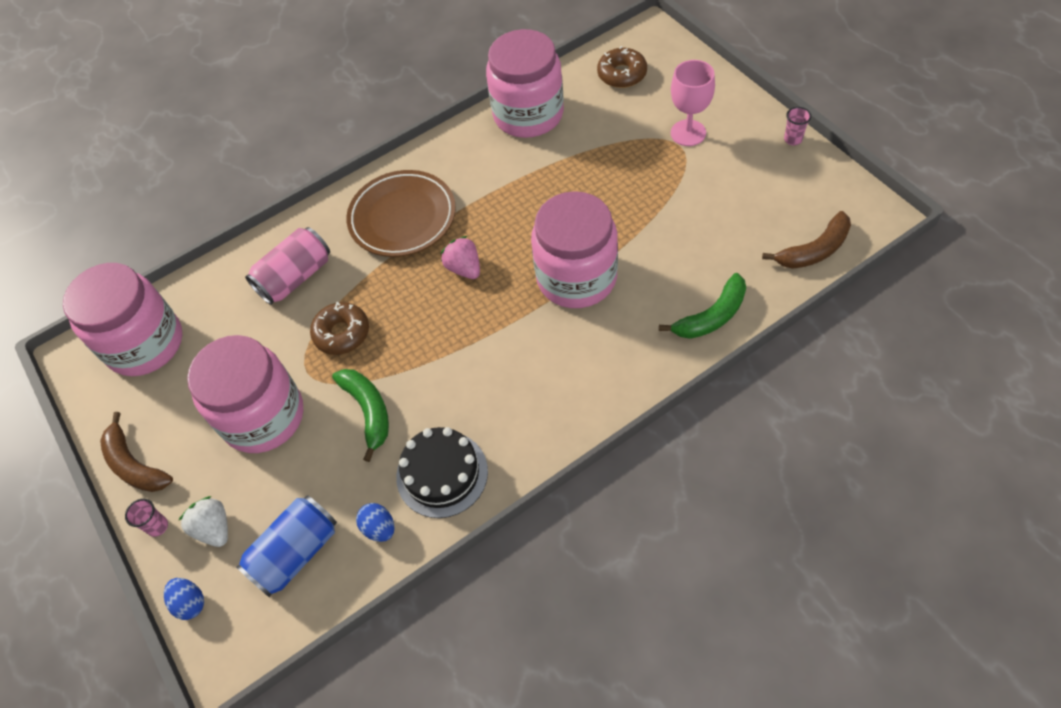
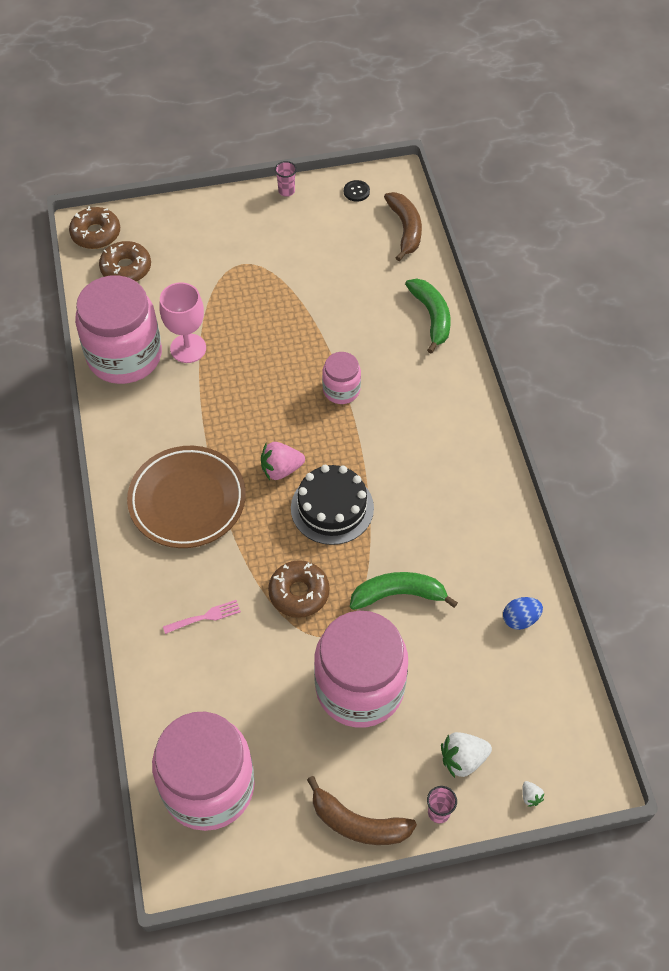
camera: 75 degrees left, 0 degrees up
brown banana [100,412,173,492] -> brown banana turned 45 degrees clockwise [307,776,417,845]
blue egg [164,578,204,620] -> white strawberry [522,781,544,807]
blue can [236,495,337,597] -> none
pink can [245,227,330,305] -> pink fork [163,600,241,634]
black cake [396,427,488,518] -> black cake moved to [291,465,374,545]
pink jar [531,191,618,308] -> pink jar [322,352,361,404], size x0.49
pink goblet [671,60,715,146] -> pink goblet moved to [159,282,206,363]
none -> brown donut [69,206,120,249]
none -> black button [344,180,370,202]

